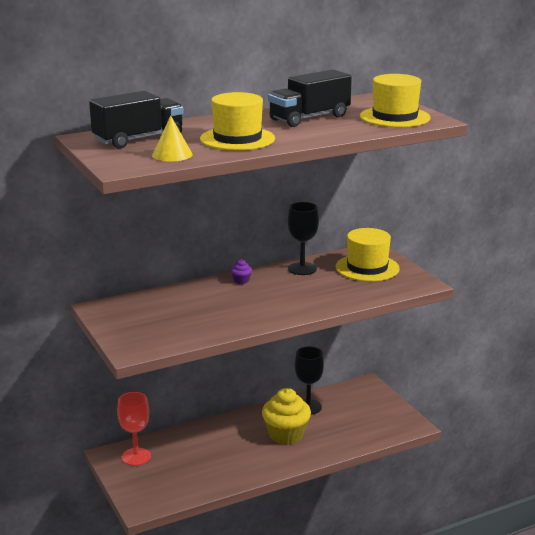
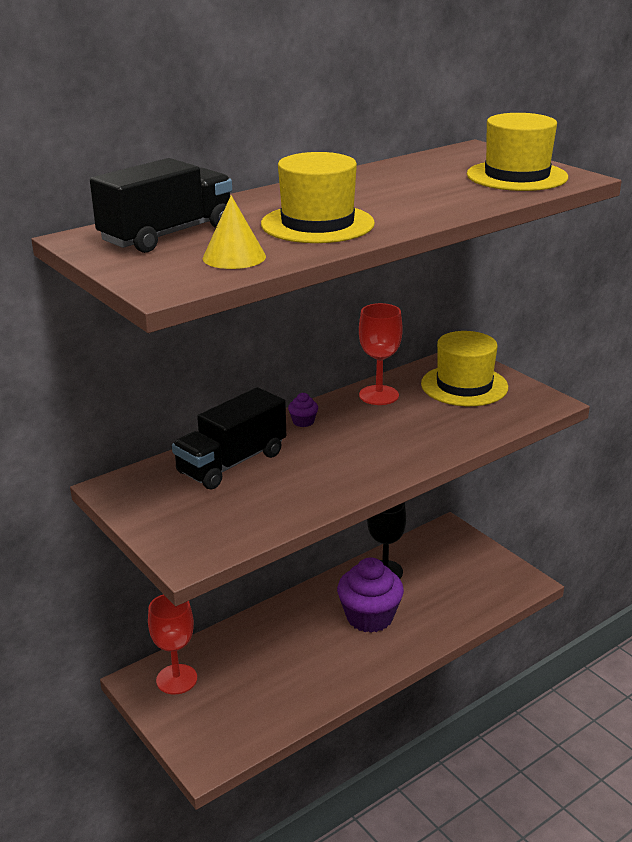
camera: 10 degrees left, 5 degrees up
yellow cupcake [262,388,311,444] -> purple cupcake [337,557,404,633]
black truck [268,69,352,127] -> black truck moved to [172,387,286,489]
black goblet [288,202,319,275] -> red goblet [359,303,403,405]

